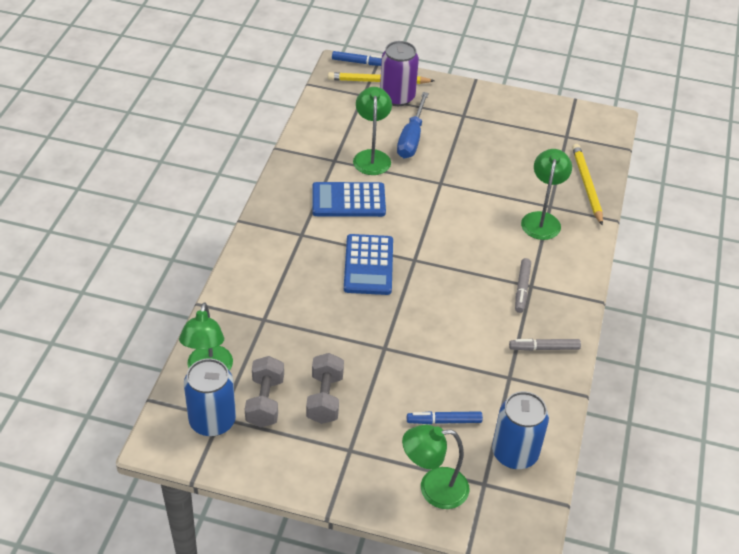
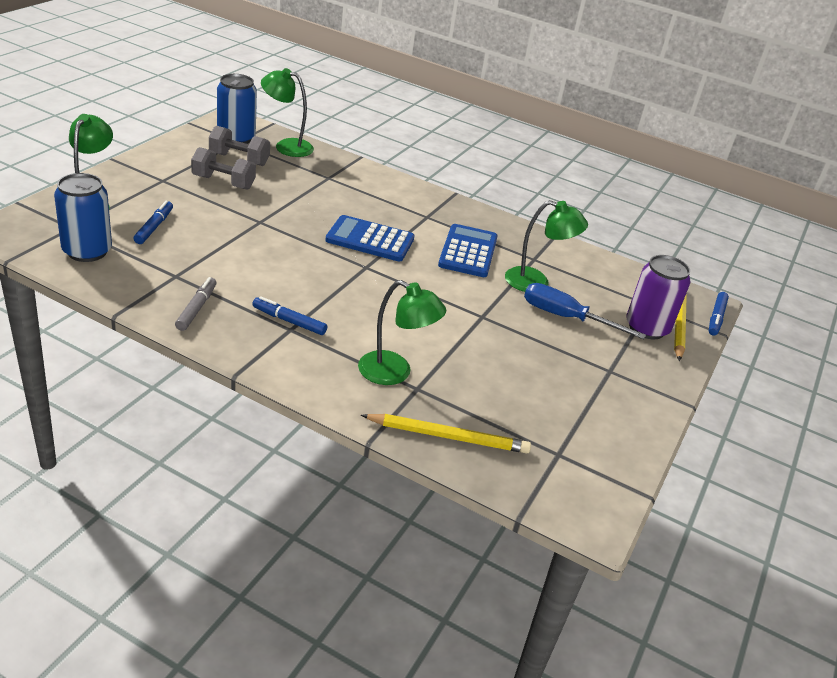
camera: 100 degrees right, 10 degrees down
grey marker [515,258,531,313] -> blue marker [252,296,327,335]

